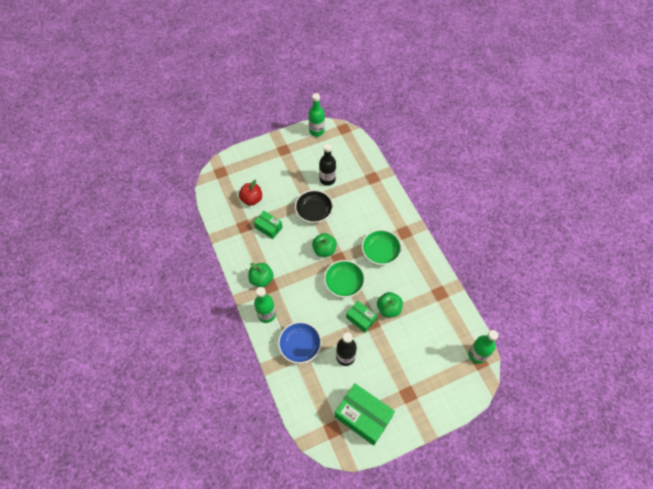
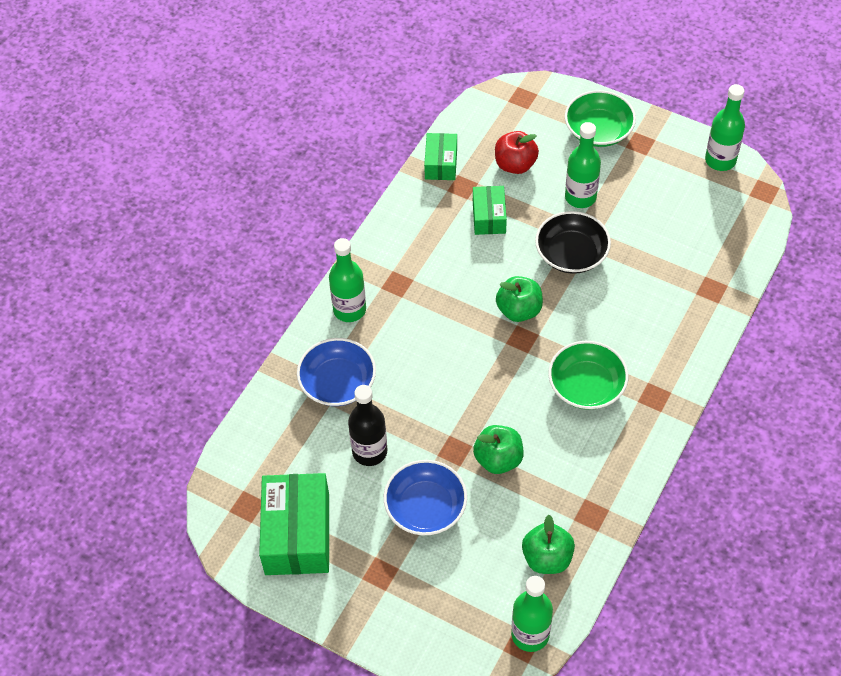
camera: 55 degrees right, 5 degrees down
green apple [248,263,273,287] -> green apple moved to [522,515,575,574]
black bottle [319,143,336,185] -> none
green bowl [324,260,365,298] -> green bowl moved to [565,90,636,147]
green box [346,301,377,333] -> green box moved to [424,133,457,180]
none -> blue bowl [384,460,467,535]
none -> green bottle [565,122,601,208]

